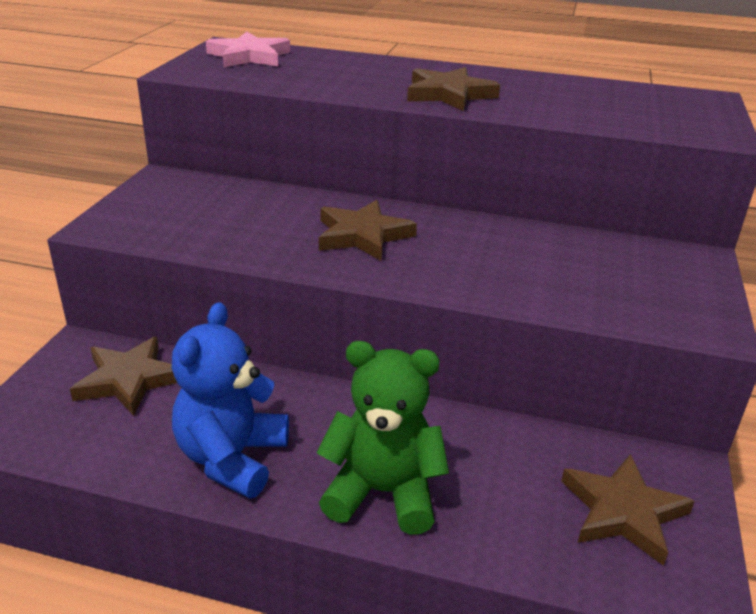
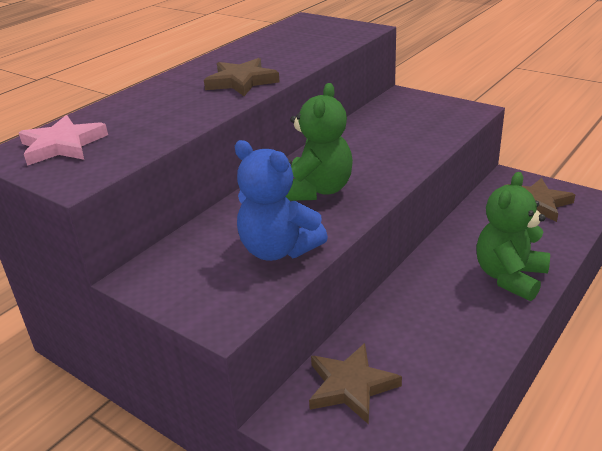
camera: 65 degrees left, 0 degrees up
blue teddy bear [172,302,289,499] -> blue teddy bear moved to [235,140,328,261]
brown star [319,200,417,261] -> green teddy bear [285,83,353,201]

